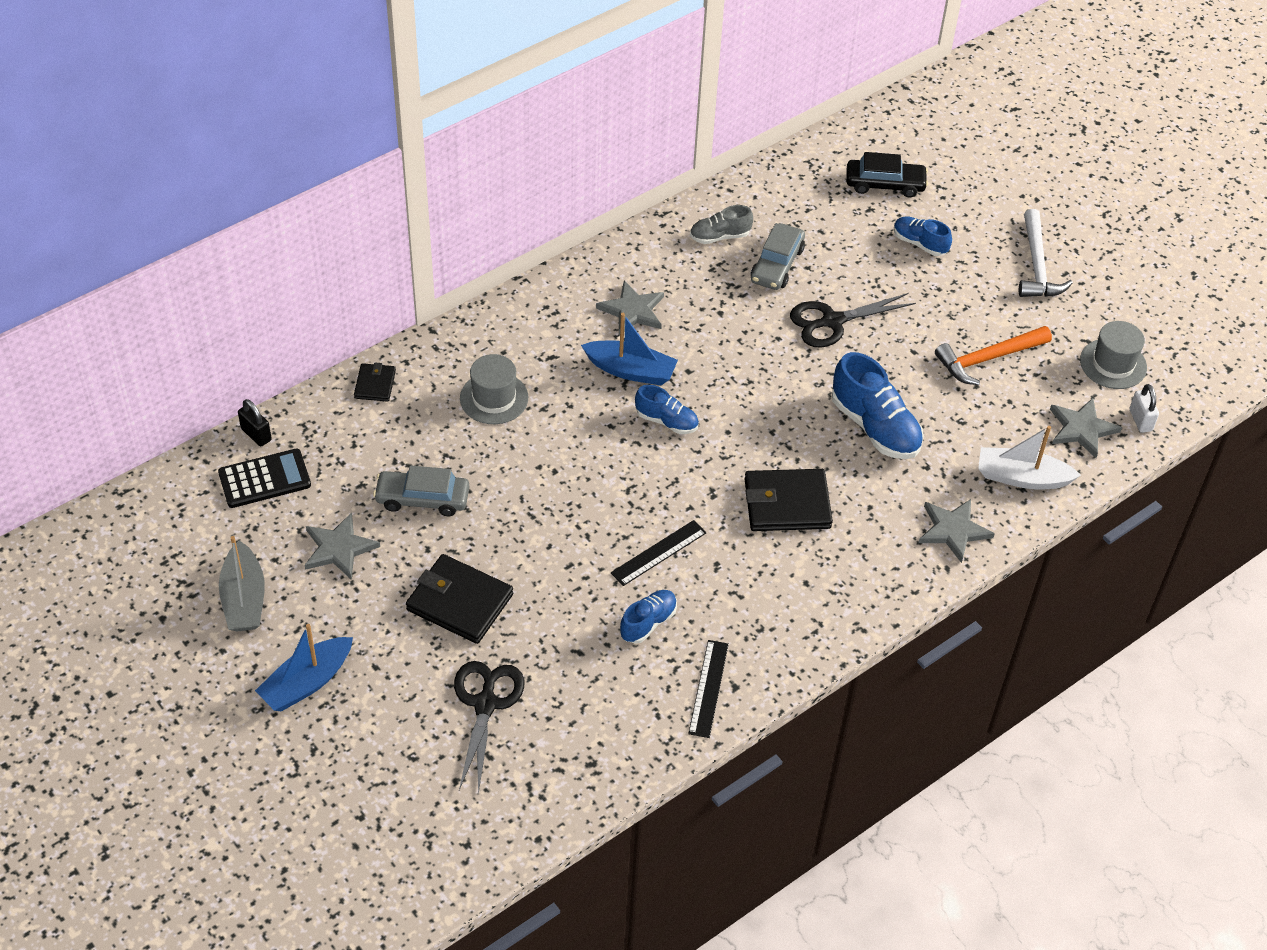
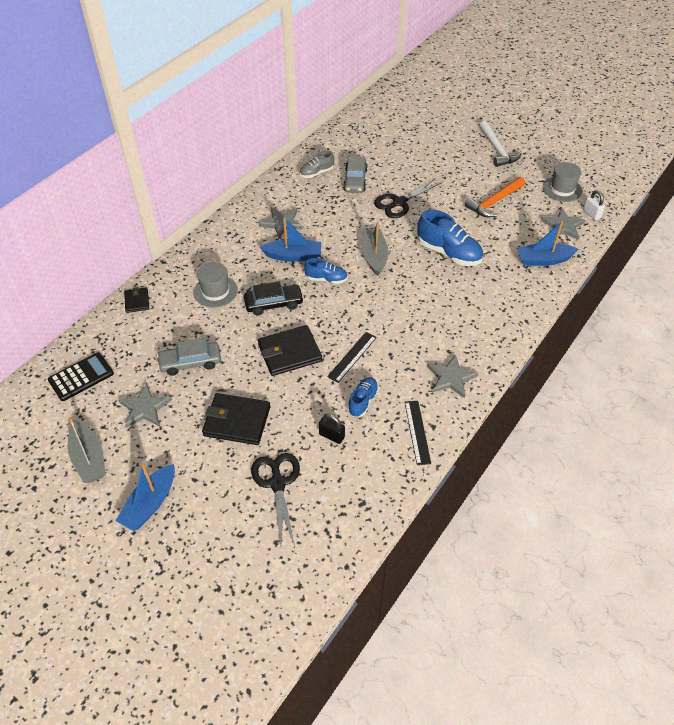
camera: 15 degrees left, 0 degrees up
black padlock [238,399,272,447] -> black padlock moved to [319,414,345,444]
black wallet [745,469,833,531] -> black wallet moved to [258,325,322,376]
black car [846,152,928,197] -> black car moved to [244,281,304,315]
blue shoe [894,216,952,256] -> none
grey star [919,499,995,563] -> grey star moved to [427,355,479,398]
white boat [978,426,1081,490] -> blue boat [517,221,579,266]
none -> grey boat [362,222,388,276]

